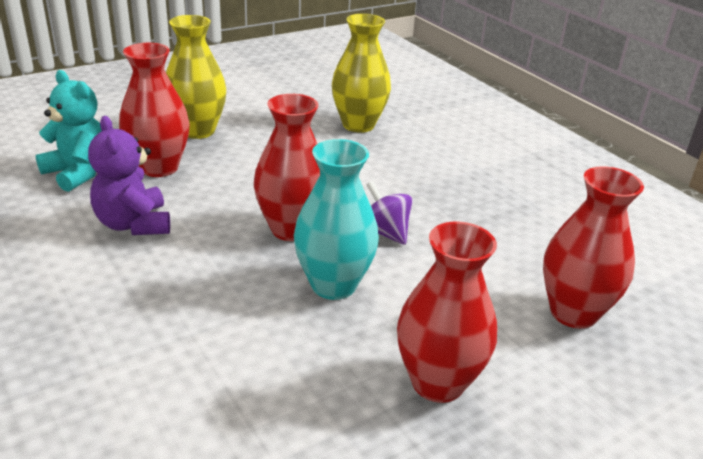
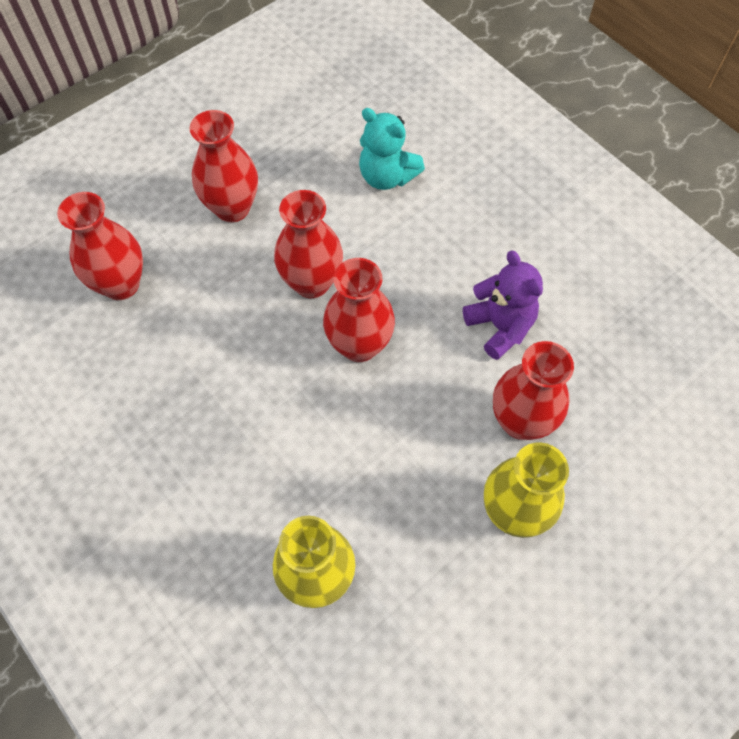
camera: 175 degrees right, 30 degrees up
turquoise teddy bear [36,70,102,192] -> turquoise teddy bear moved to [359,108,425,190]
turquoise vase [294,139,379,300] -> red vase [274,190,343,298]
purple spinning top [366,181,413,245] -> none

